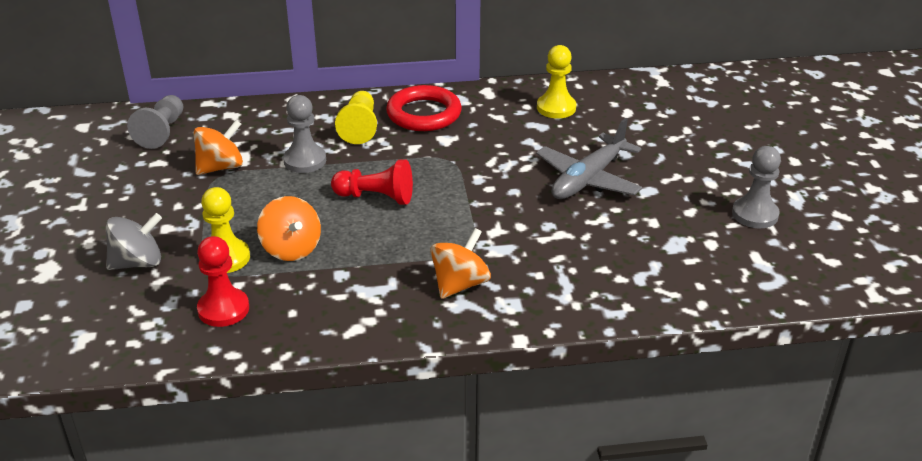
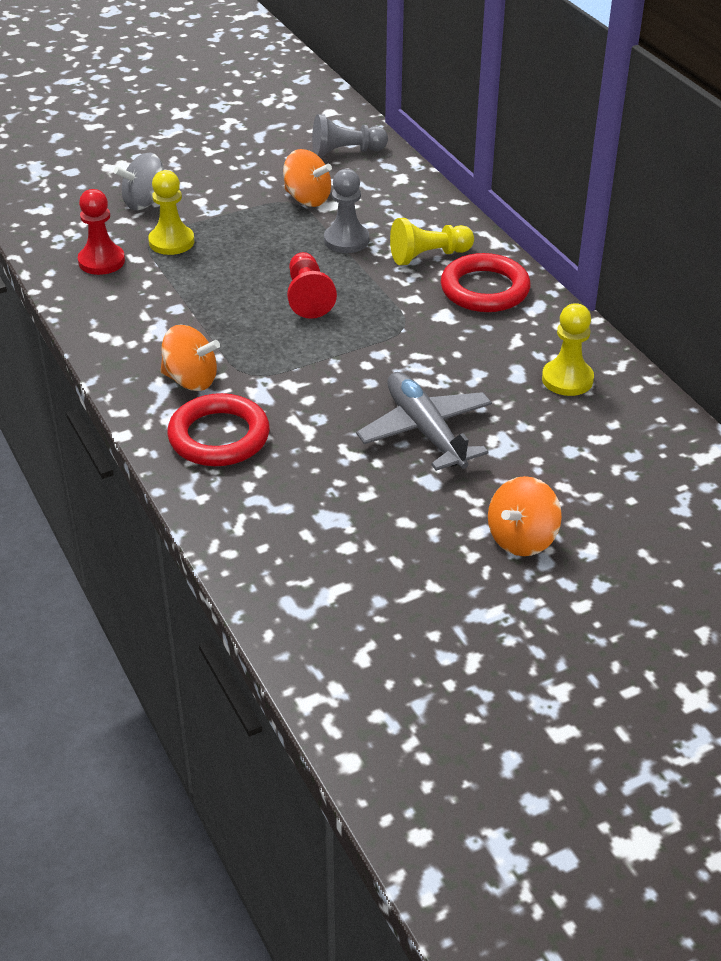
camera: 70 degrees right, 5 degrees up
grey spinning top [106,213,162,270] -> grey spinning top turned 105 degrees clockwise [114,153,164,210]
orange spinning top [257,196,321,261] -> orange spinning top moved to [488,476,562,556]
grey plane [536,118,642,199] -> grey plane turned 45 degrees clockwise [356,372,492,471]
grey pawn [732,146,781,228] -> none
none -> red ring [167,393,270,466]

